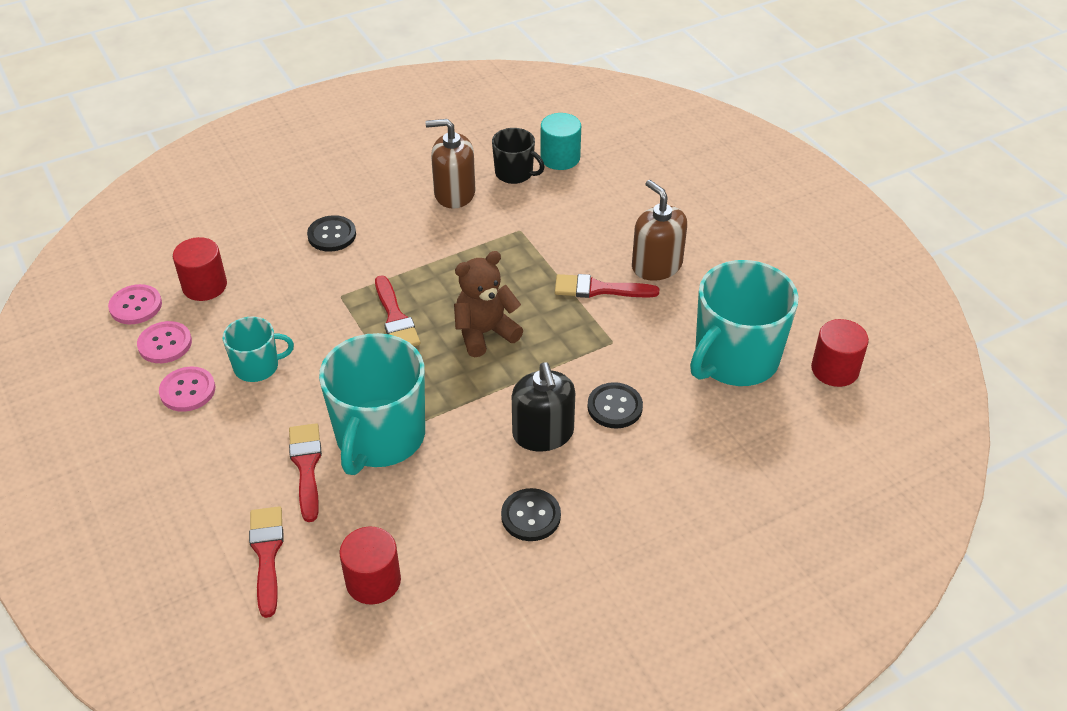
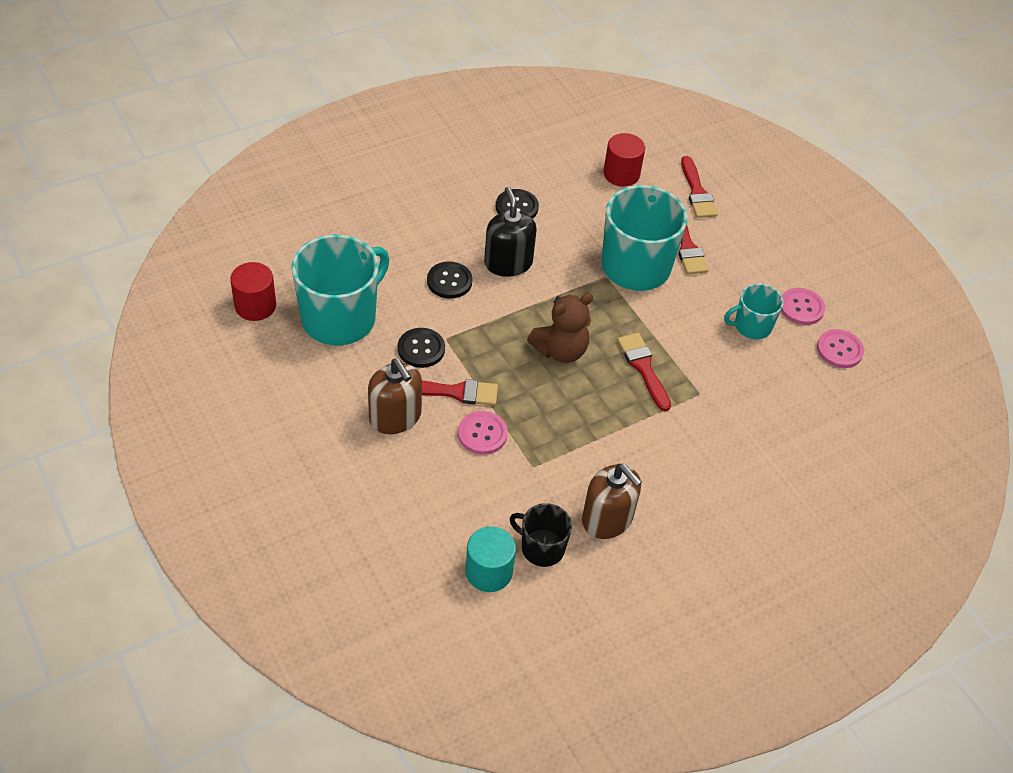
camera: 175 degrees right, 5 degrees up
pink button [108,284,162,324] -> pink button moved to [458,411,508,455]
red cylinder [173,237,227,301] -> none
black button [307,215,356,252] -> black button moved to [398,328,445,368]
brown soap dispenser [425,119,475,209] -> brown soap dispenser turned 45 degrees clockwise [582,464,642,539]

